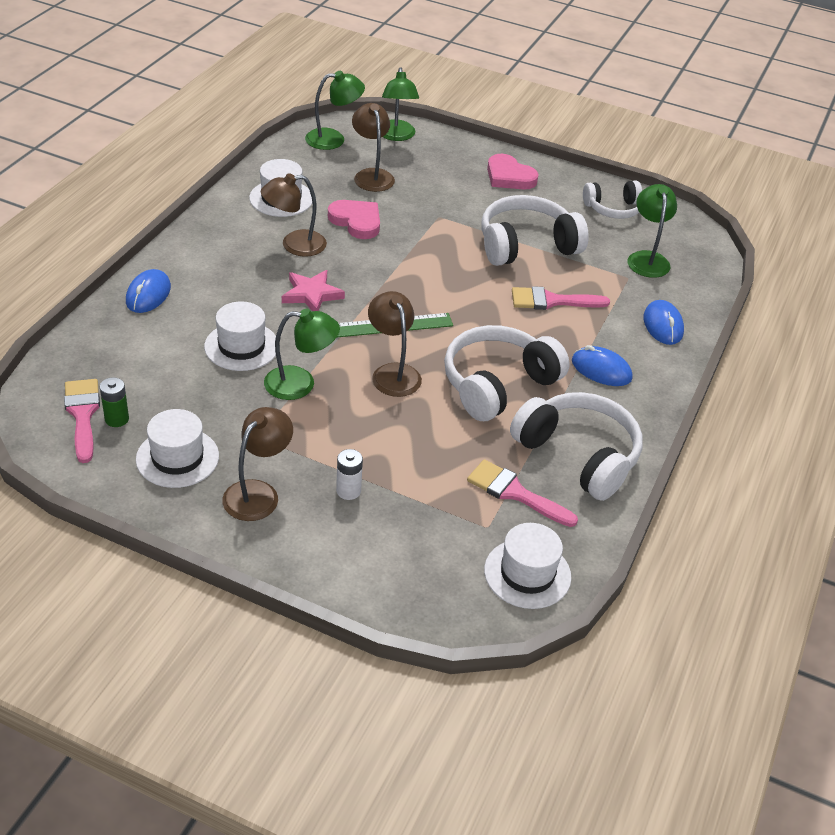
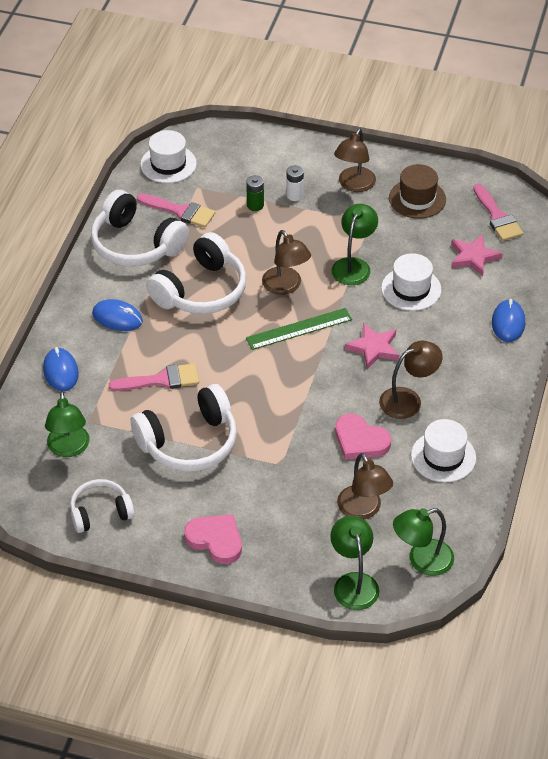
camera: 175 degrees right, 5 degrees up
green battery [100,377,129,427] -> green battery moved to [246,175,264,211]
white hat [136,409,219,488] -> brown hat [389,164,446,219]
green lamp [264,309,340,400] -> green lamp turned 120 degrees clockwise [332,204,378,285]
none -> pink star [451,234,503,276]

